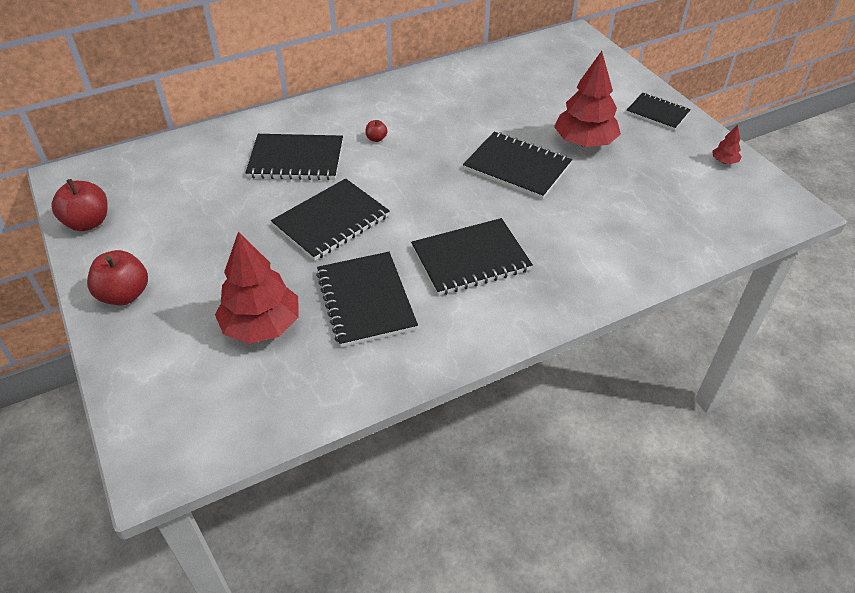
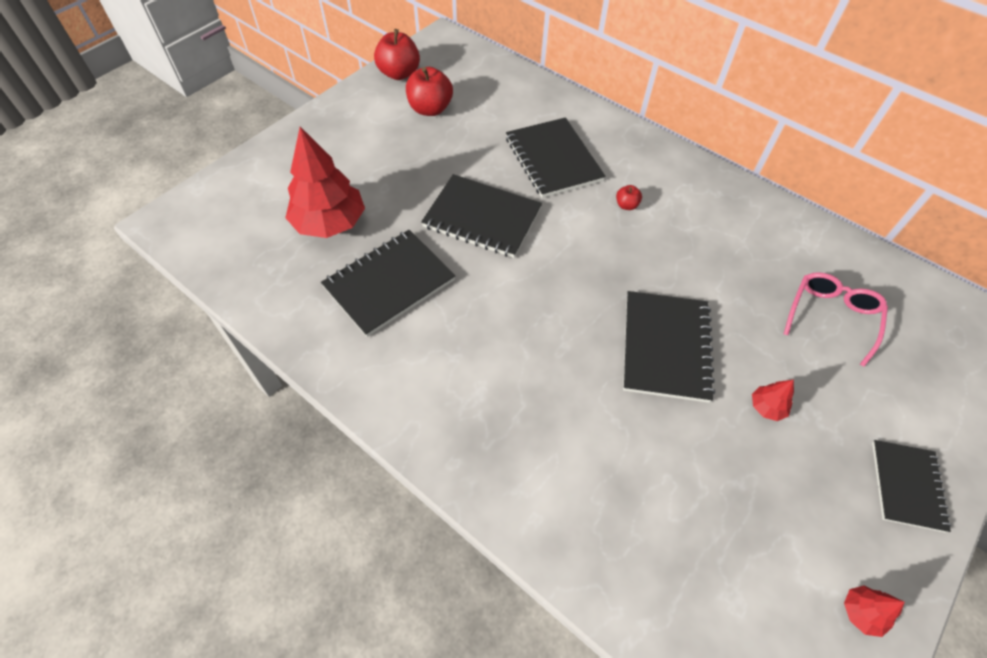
camera: 65 degrees right, 10 degrees up
red apple [87,250,148,305] -> red apple moved to [406,67,453,116]
black notebook [411,218,533,296] -> none
red tree [554,51,621,147] -> red tree [752,380,794,421], size x0.43
none -> pink glasses [784,272,888,367]

